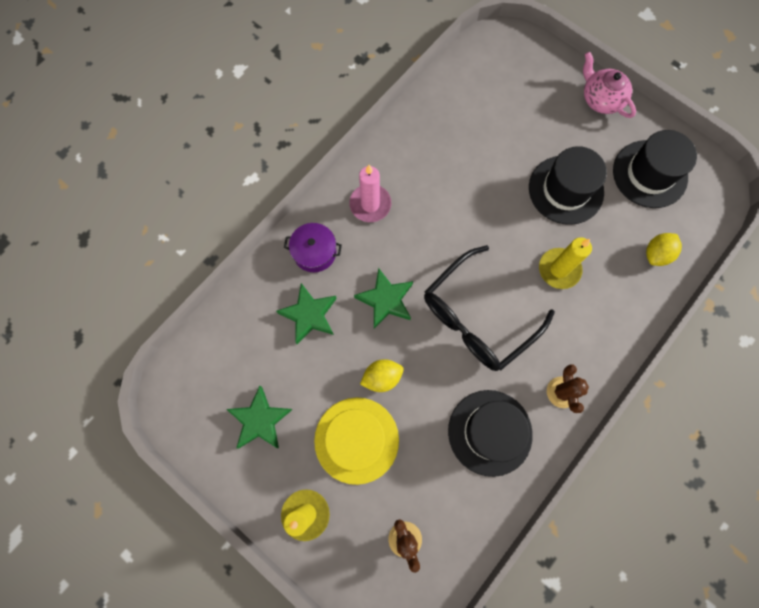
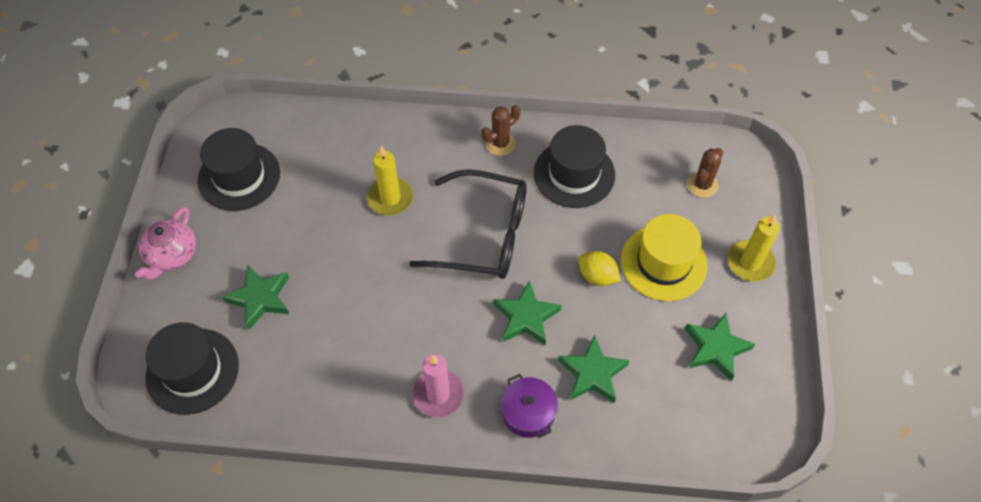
camera: 125 degrees left, 15 degrees down
black hat [529,146,607,225] -> black hat moved to [145,322,239,415]
yellow lemon [646,233,682,266] -> none
none -> green star [222,265,289,330]

